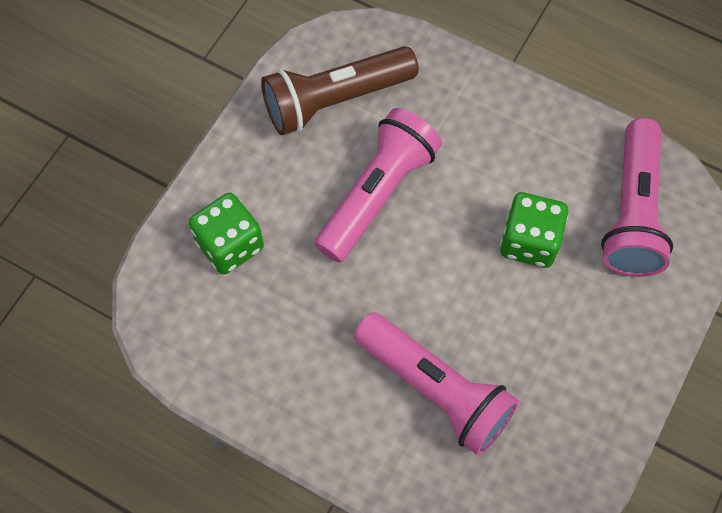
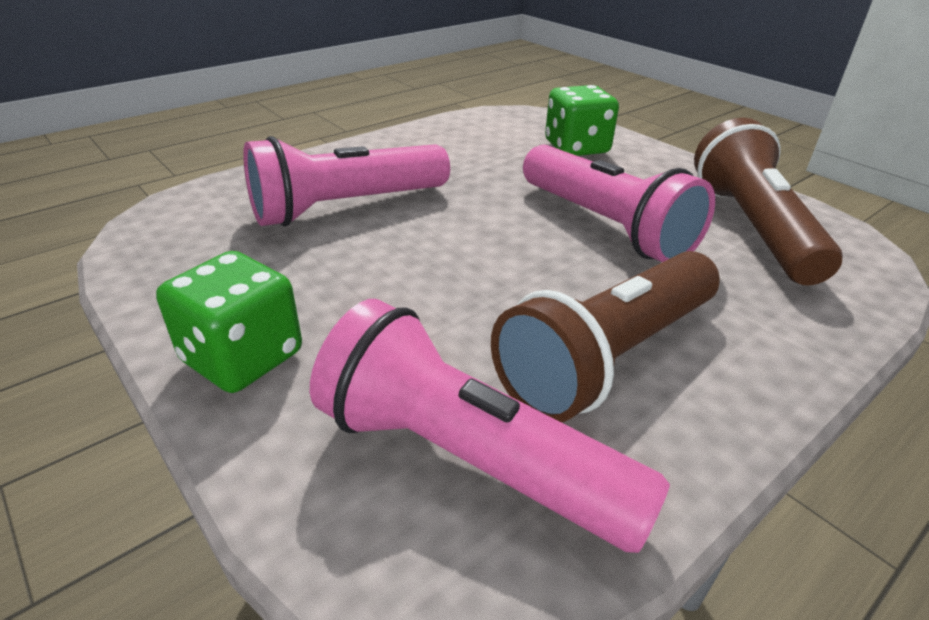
camera: 110 degrees right, 30 degrees down
green dice [500,192,568,268] -> green dice moved to [156,251,302,393]
none -> brown flashlight [491,251,719,422]

